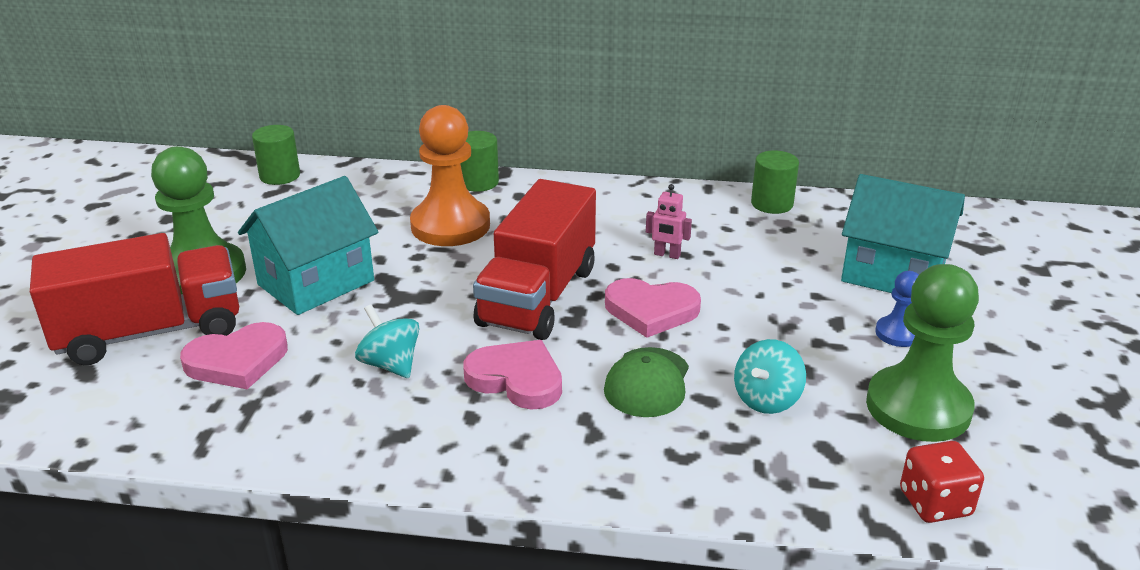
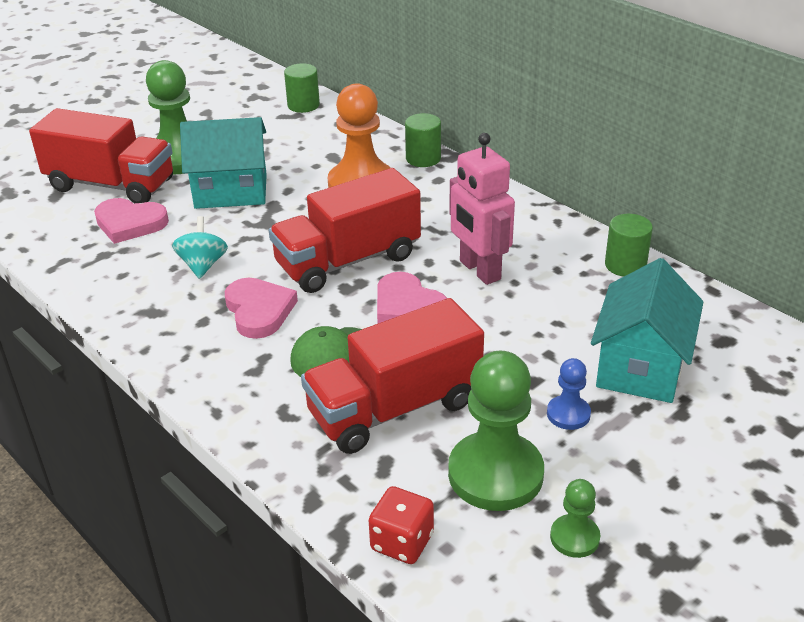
camera: 40 degrees right, 5 degrees up
pink robot [646,184,692,259] -> pink robot [449,133,515,285], size x2.12
turquoise spinning top [734,339,806,414] -> red truck [301,298,484,454]
turquoise house [841,174,965,293] -> turquoise house turned 45 degrees clockwise [591,258,703,403]
none -> green pawn [550,479,600,558]

